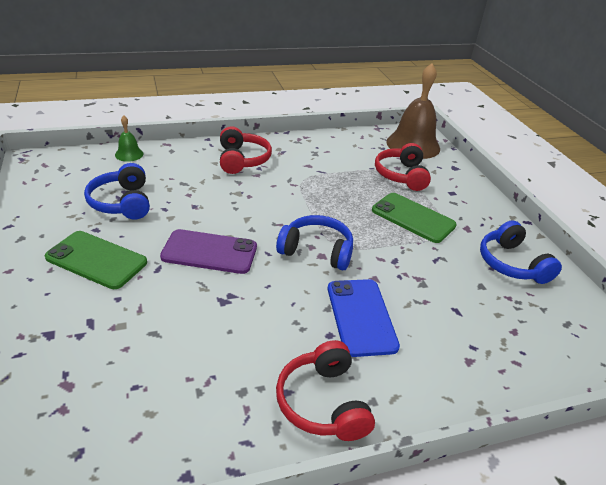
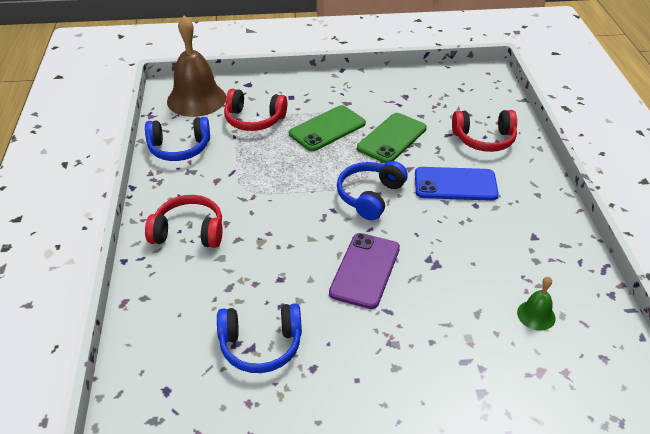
camera: 75 degrees left, 5 degrees up
green phone [45,231,147,289] -> green phone moved to [357,113,427,163]
green bell [115,115,144,162] -> green bell moved to [517,277,556,331]
red headphones [276,340,375,441] -> red headphones moved to [452,110,517,152]
blue headphones [480,220,562,284] -> blue headphones moved to [145,117,210,161]

